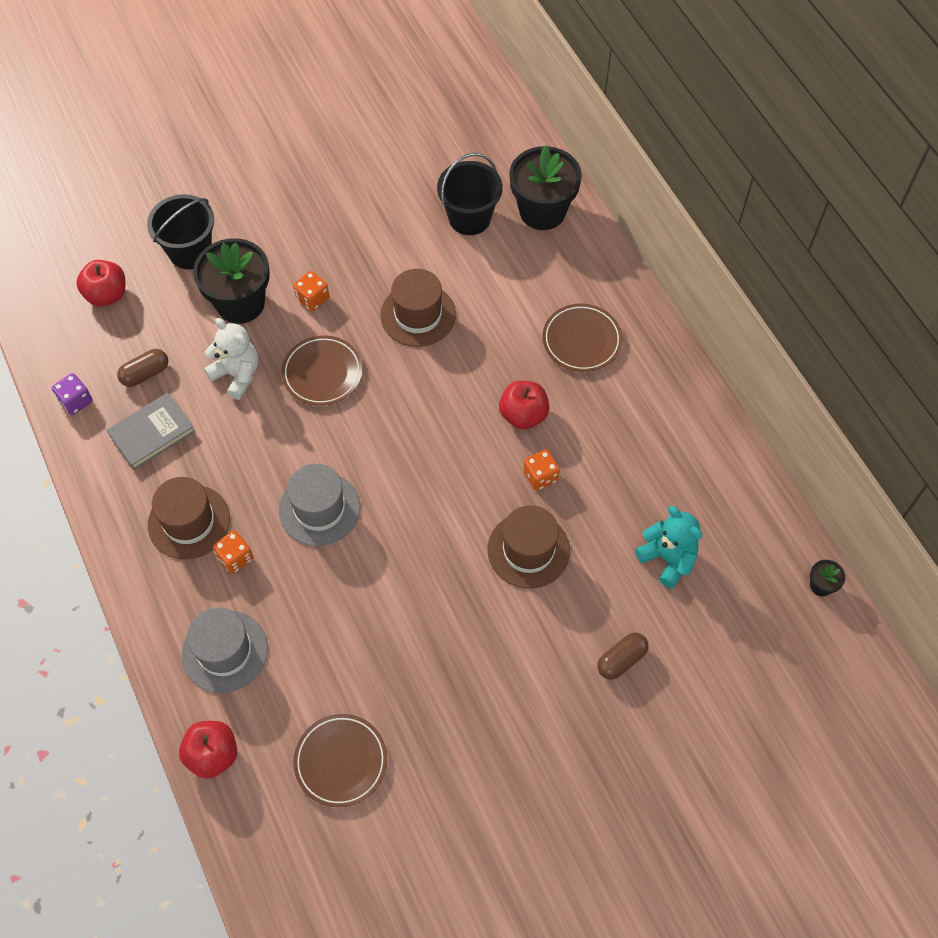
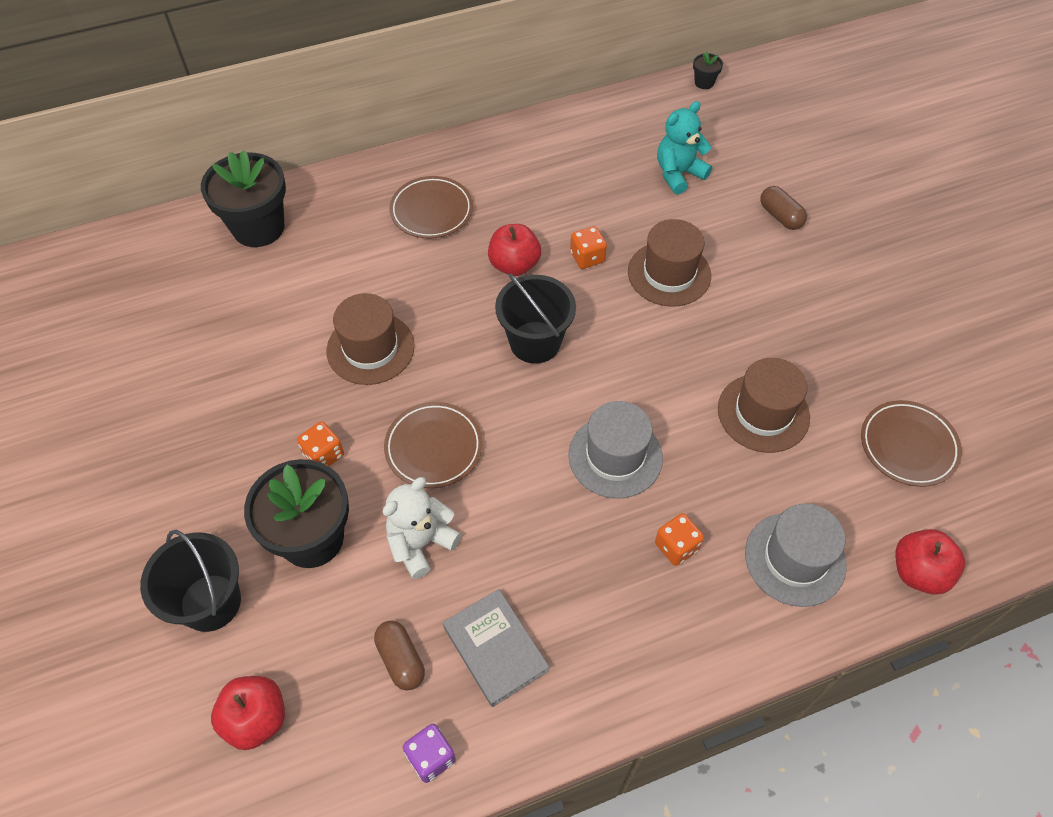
camera: 85 degrees left, 5 degrees down
brown hat [148,477,230,560] -> brown hat moved to [718,358,810,453]
black bucket [437,153,503,235] -> black bucket moved to [495,273,576,364]

